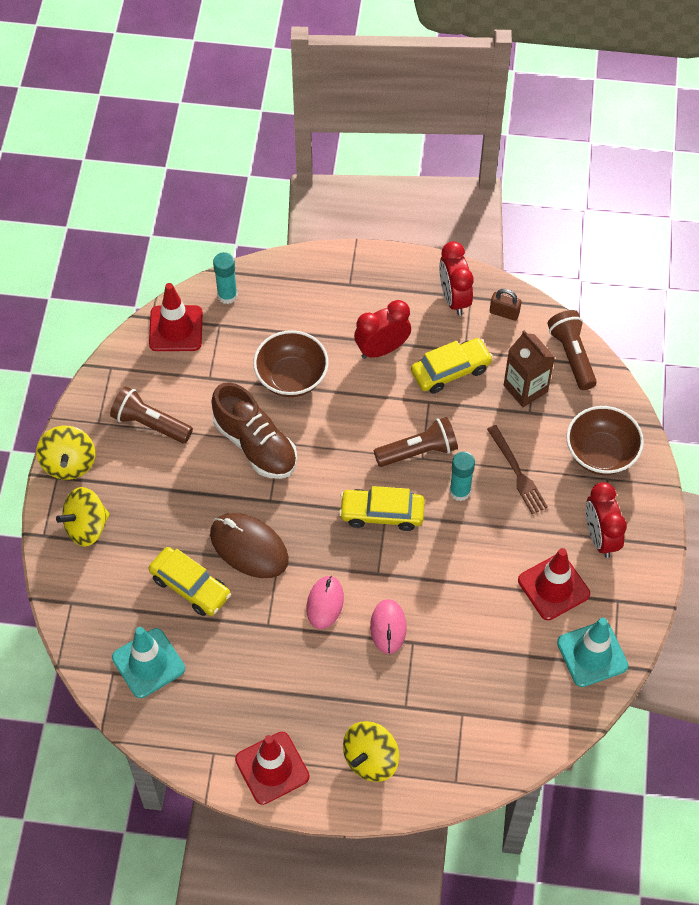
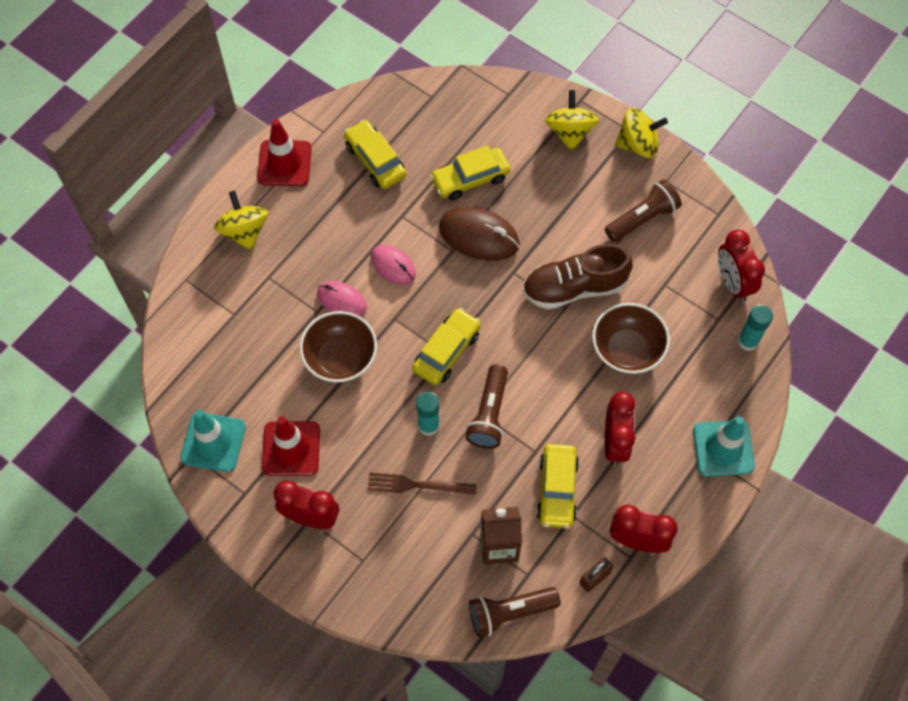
camera: 120 degrees right, 5 degrees up
yellow spinning top [36,426,95,480] -> yellow spinning top turned 150 degrees clockwise [615,107,668,158]
turquoise traffic cone [112,627,185,698] -> turquoise traffic cone moved to [693,416,755,477]
red traffic cone [149,283,203,351] -> red clock [718,230,765,302]
brown mouse [210,513,289,578] -> brown mouse turned 45 degrees clockwise [439,207,520,261]
brown flashlight [547,310,597,390] -> brown flashlight turned 150 degrees clockwise [469,587,561,637]
brown bowl [566,406,644,475] -> brown bowl moved to [299,311,377,383]
none -> yellow car [344,120,406,189]

